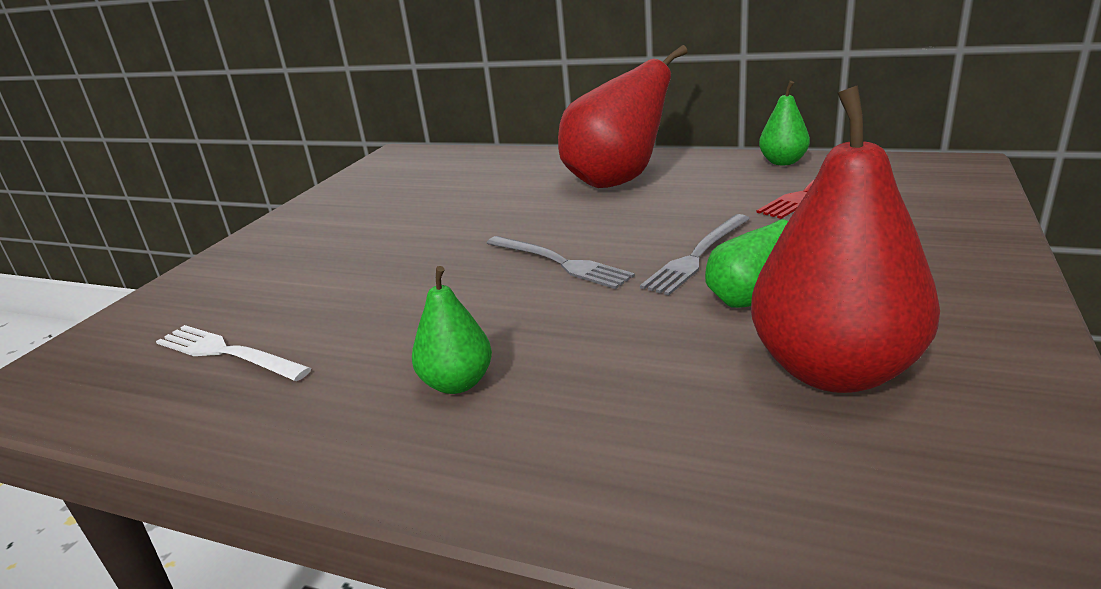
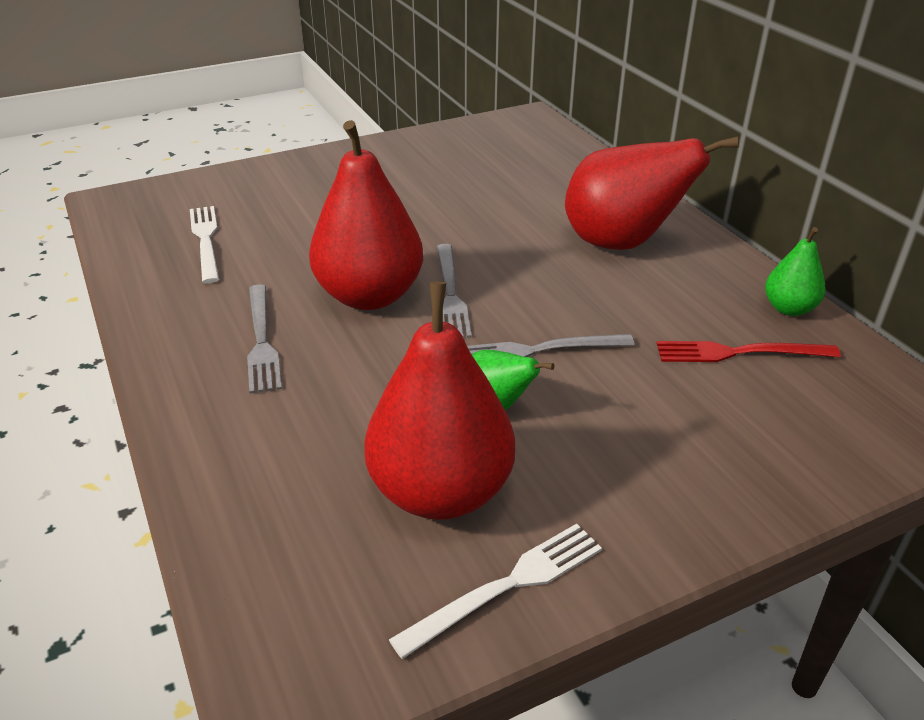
camera: 40 degrees right, 10 degrees up
green pear [412,266,492,394] -> grey fork [247,284,282,394]
none -> red pear [309,120,423,310]
none -> white fork [389,524,602,659]

